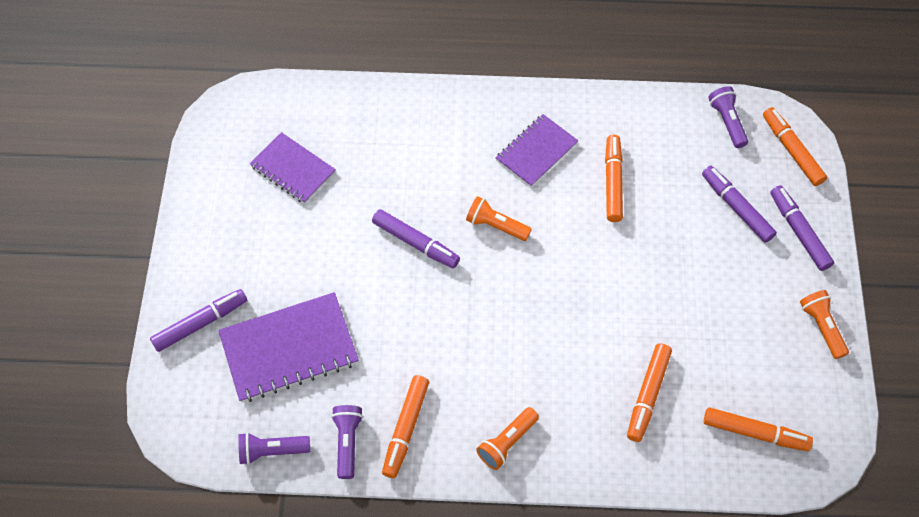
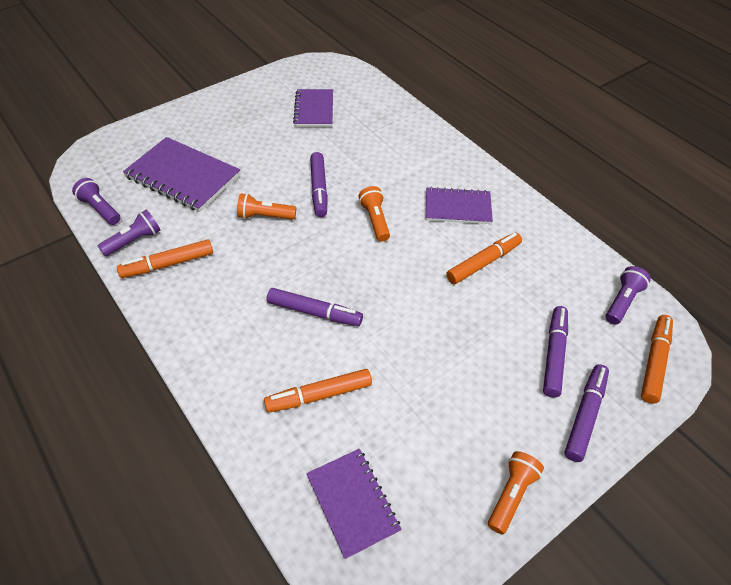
camera: 50 degrees right, 10 degrees down
purple marker [150,289,247,352] -> purple marker moved to [267,288,363,326]
orange flashlight [476,407,539,470] -> orange flashlight moved to [237,193,296,220]
orange marker [703,407,813,451] -> purple notebook [306,449,402,560]

